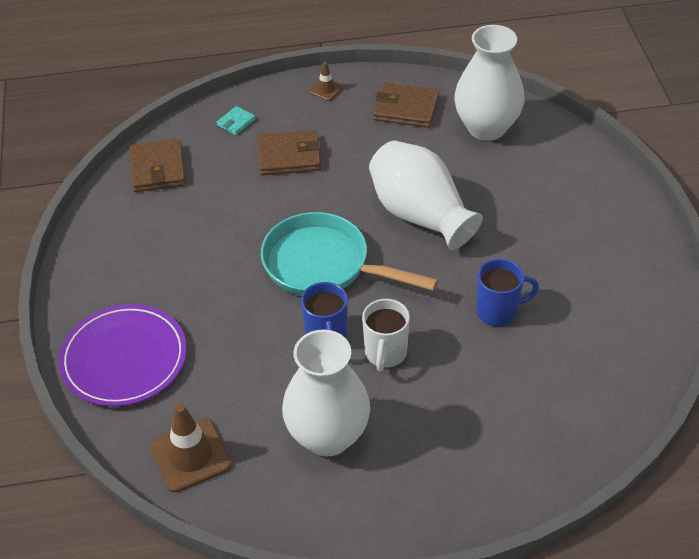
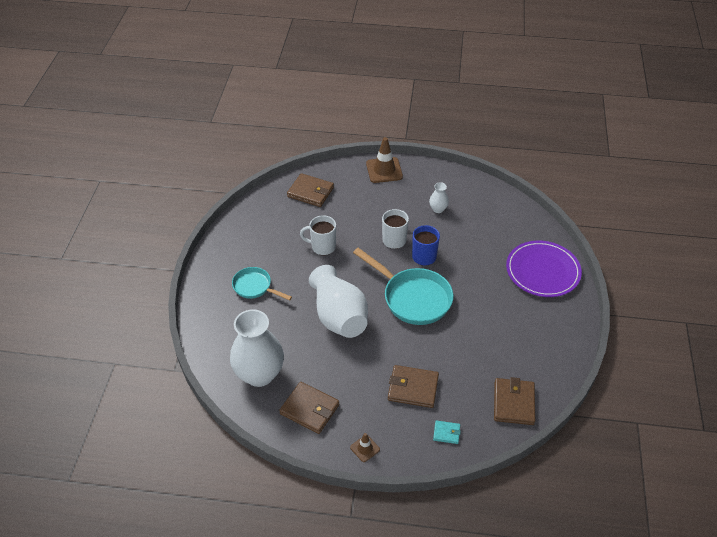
camera: 165 degrees left, 0 degrees up
brown traffic cone [150,404,232,492] -> brown traffic cone moved to [366,137,403,183]
turquoise wallet [216,106,256,135] -> turquoise wallet turned 45 degrees clockwise [433,420,461,444]
white vase [282,329,370,456] -> white vase [429,182,449,213], size x0.44
blue mug [476,259,539,326] -> white mug [300,215,336,255]
none -> turquoise pan [232,267,292,301]
none -> brown wallet [287,173,334,207]

